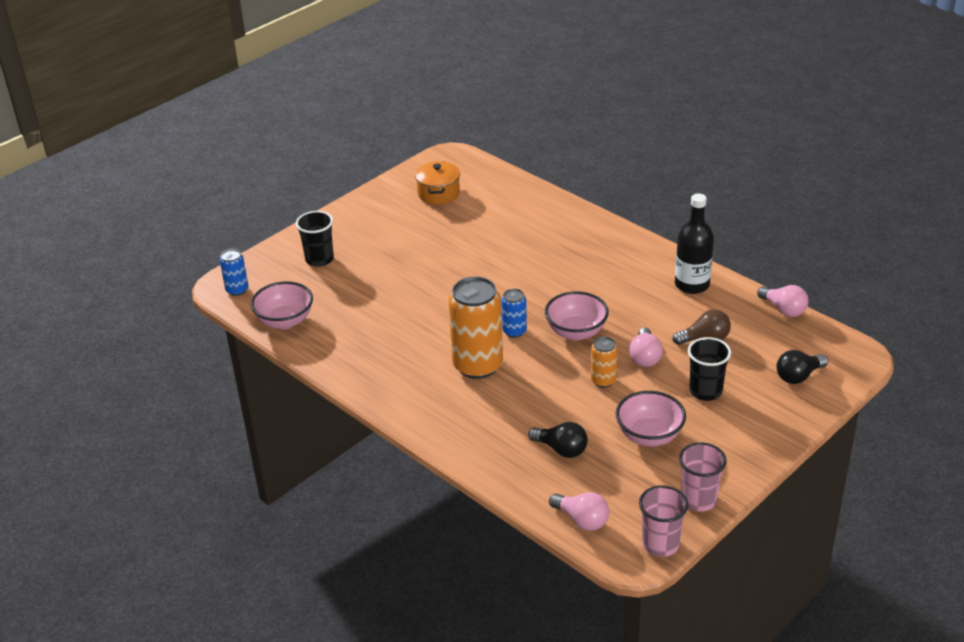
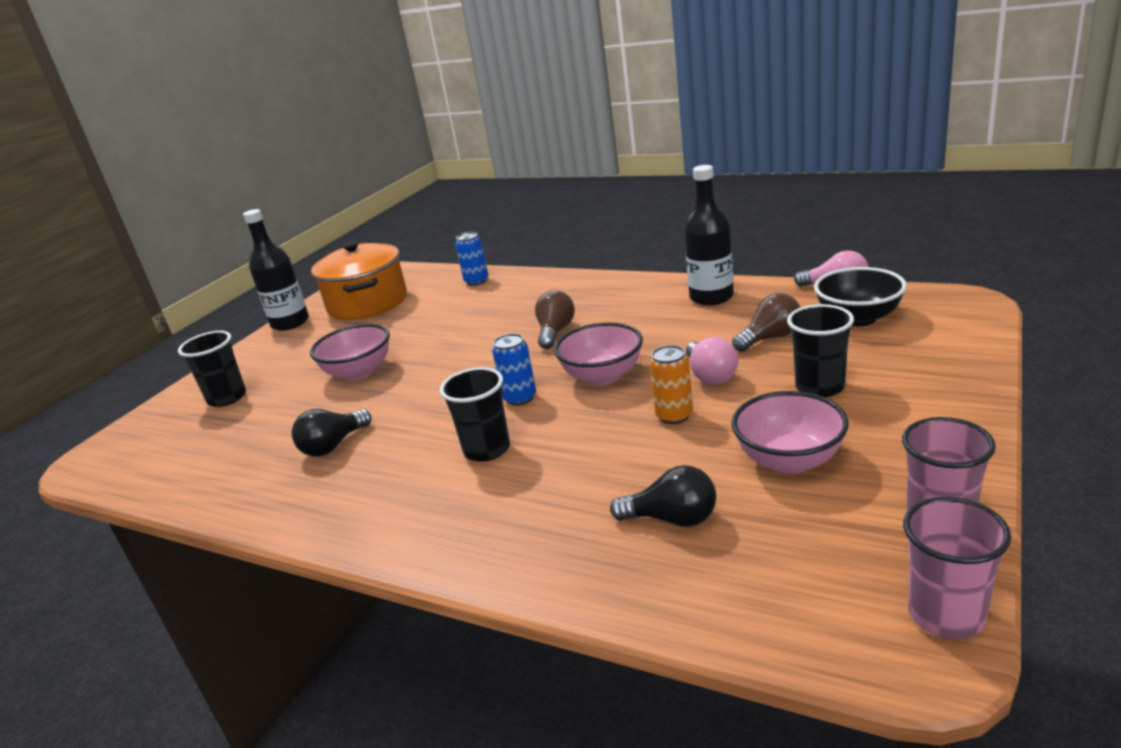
camera: 15 degrees left, 10 degrees down
blue can [220,249,249,296] -> blue can moved to [455,232,488,286]
pink bowl [250,281,313,329] -> pink bowl moved to [310,324,390,380]
orange pot [415,161,460,205] -> orange pot [311,240,407,320], size x1.60
orange can [448,276,503,379] -> black cup [440,367,510,462]
pink light bulb [549,492,609,531] -> none
black light bulb [776,350,828,384] -> black light bulb moved to [292,409,372,457]
none -> black bottle [243,209,309,331]
none -> brown light bulb [535,290,575,349]
none -> black bowl [814,267,907,326]

